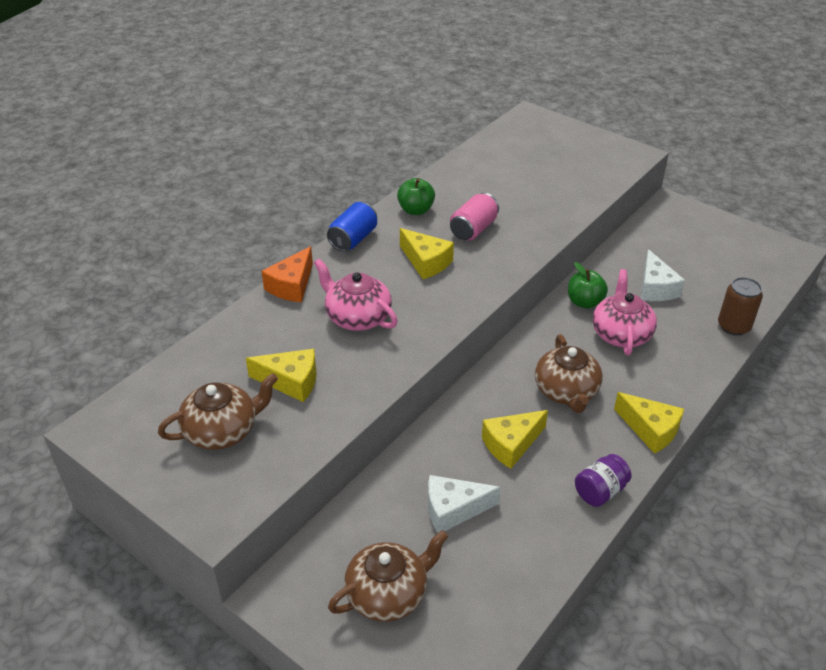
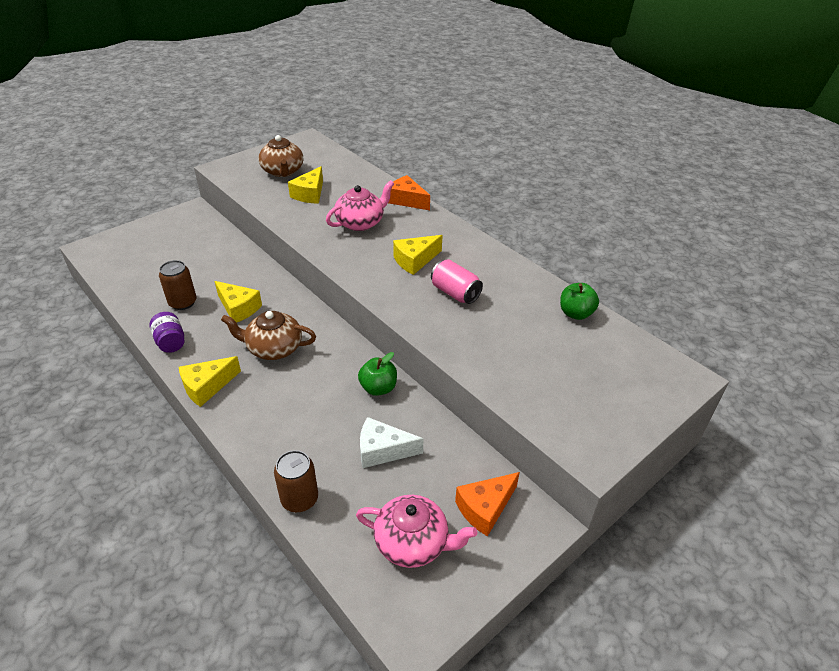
camera: 100 degrees right, 0 degrees up
blue can [327,202,377,252] -> none
brown teapot [328,530,449,622] -> none
green apple [397,178,435,215] -> green apple moved to [560,283,599,320]
white cheese [428,475,501,533] -> none
yellow cheese [482,410,548,469] -> yellow cheese turned 150 degrees clockwise [215,281,262,323]
pink teapot [593,269,657,355] -> pink teapot moved to [356,495,477,568]
none -> brown can [159,260,197,310]
none -> orange cheese [455,472,520,537]

